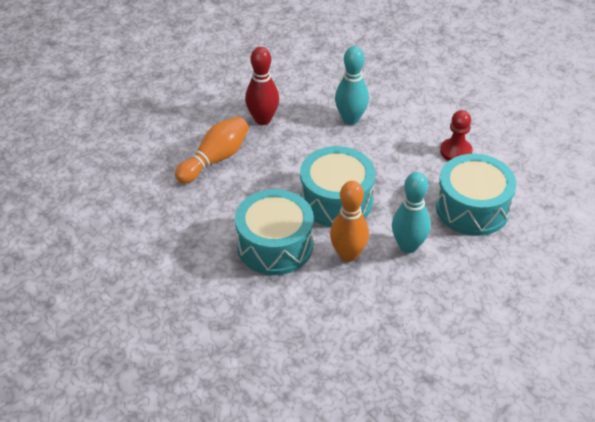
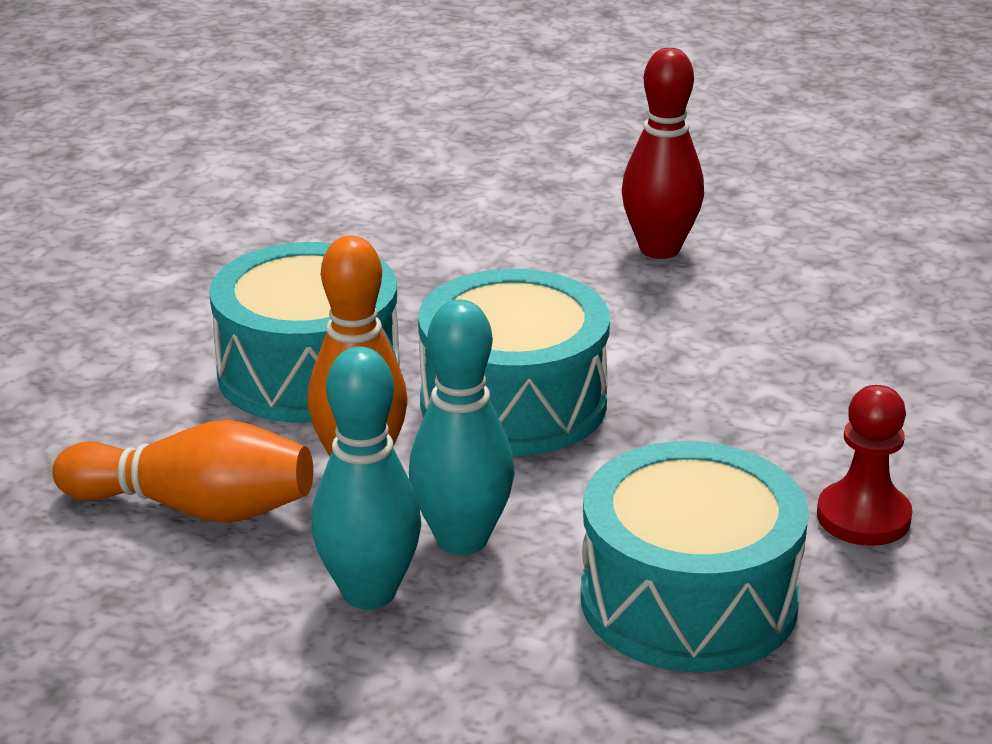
camera: 60 degrees right, 15 degrees down
orange bowling pin [175,116,249,184] -> orange bowling pin moved to [52,420,313,523]
turquoise bowling pin [335,46,369,125] -> turquoise bowling pin moved to [311,347,421,609]

